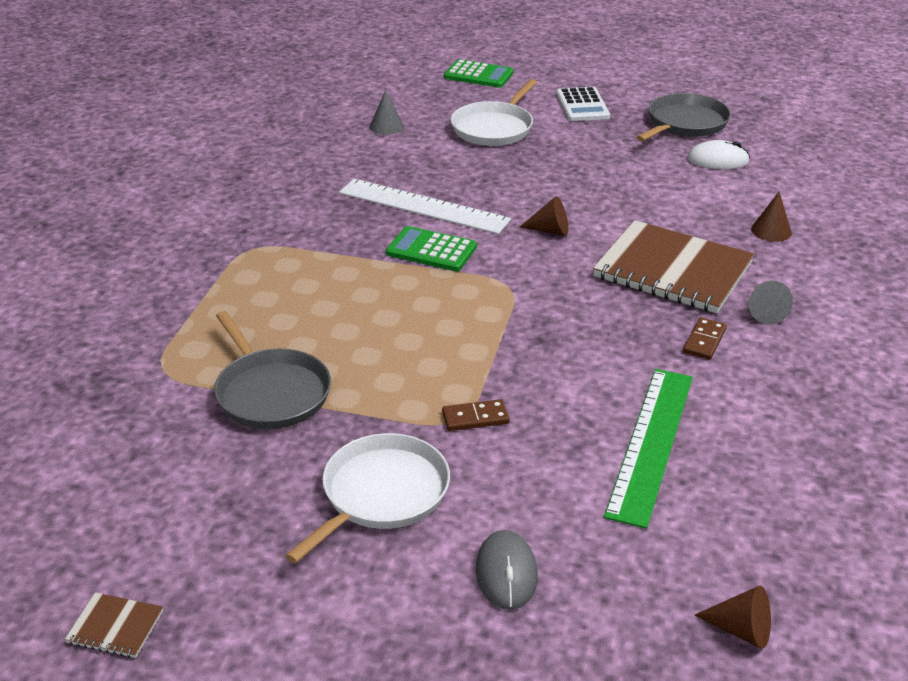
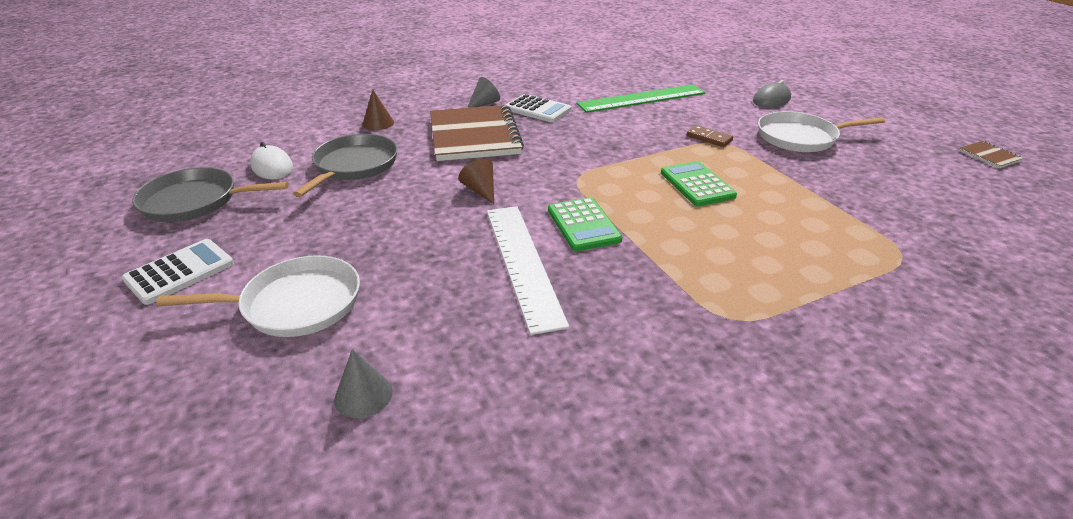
camera: 130 degrees left, 0 degrees up
grey pan [214,311,331,429] -> grey pan moved to [293,134,398,197]
green calculator [444,59,514,88] -> green calculator moved to [661,161,737,206]
brown domino [683,317,727,360] -> white calculator [506,94,571,122]
brown cone [695,585,771,649] -> none

